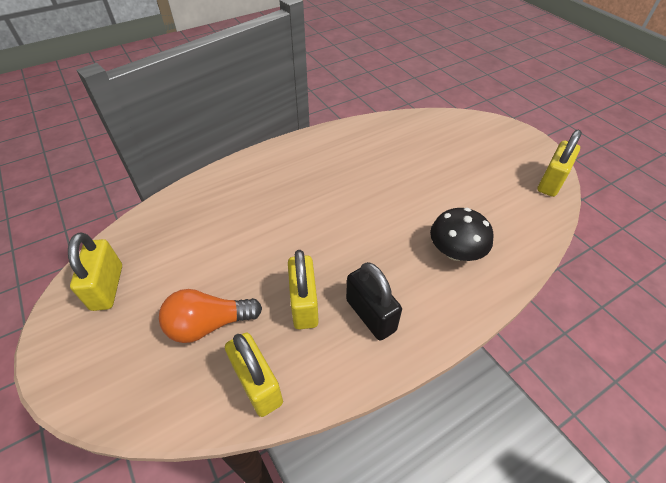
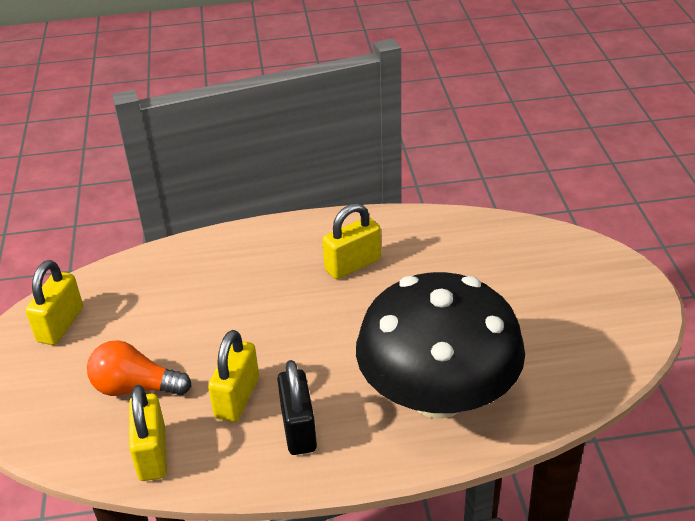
camera: 25 degrees right, 10 degrees down
black mushroom [430,208,494,261] -> black mushroom [356,272,525,419], size x2.17
yellow padlock [537,130,582,197] -> yellow padlock moved to [322,203,381,279]

